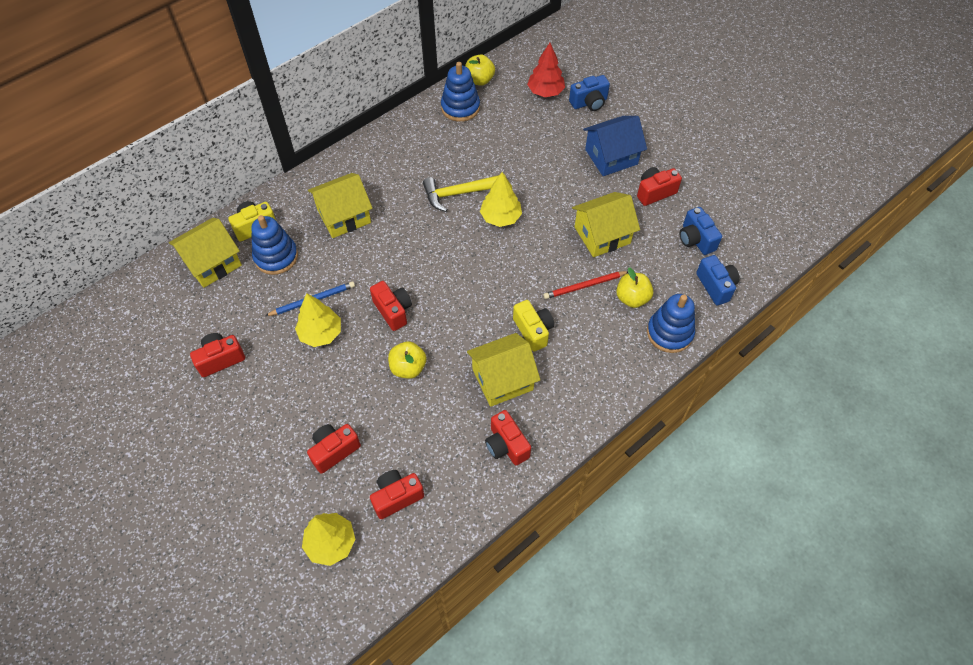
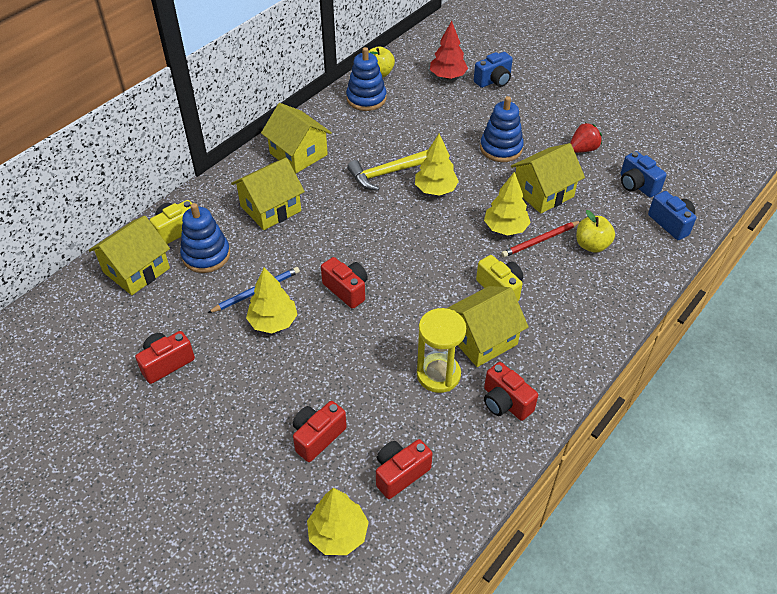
camera: 10 degrees left, 10 degrees down
yellow apple [388,341,426,379] -> none
blue house [583,116,647,176] -> none
red camera [637,167,682,206] -> red strawberry [570,123,602,153]
blue stacking toy [647,294,695,353] -> blue stacking toy moved to [480,96,524,162]
none -> yellow house [261,103,332,173]
none -> yellow hourglass [417,308,466,393]
none -> yellow tree [484,172,531,236]

